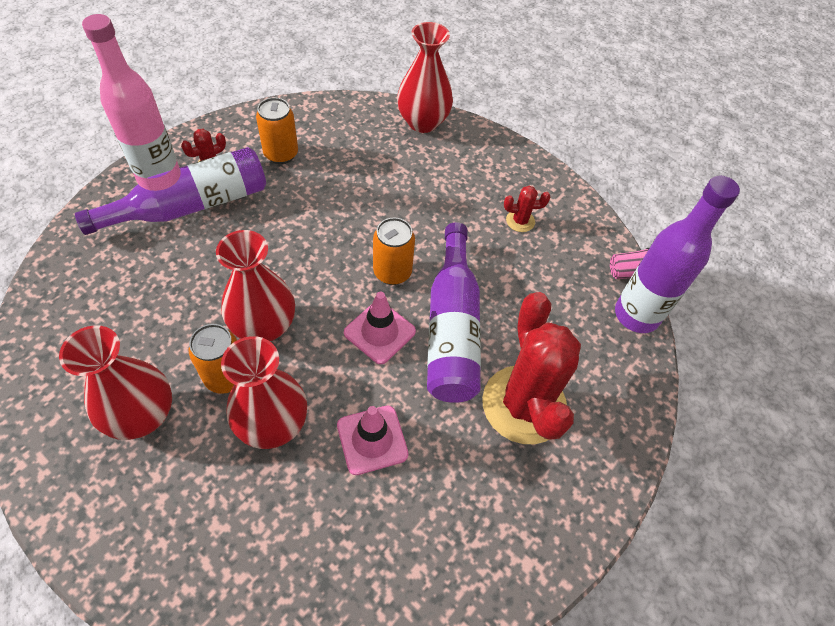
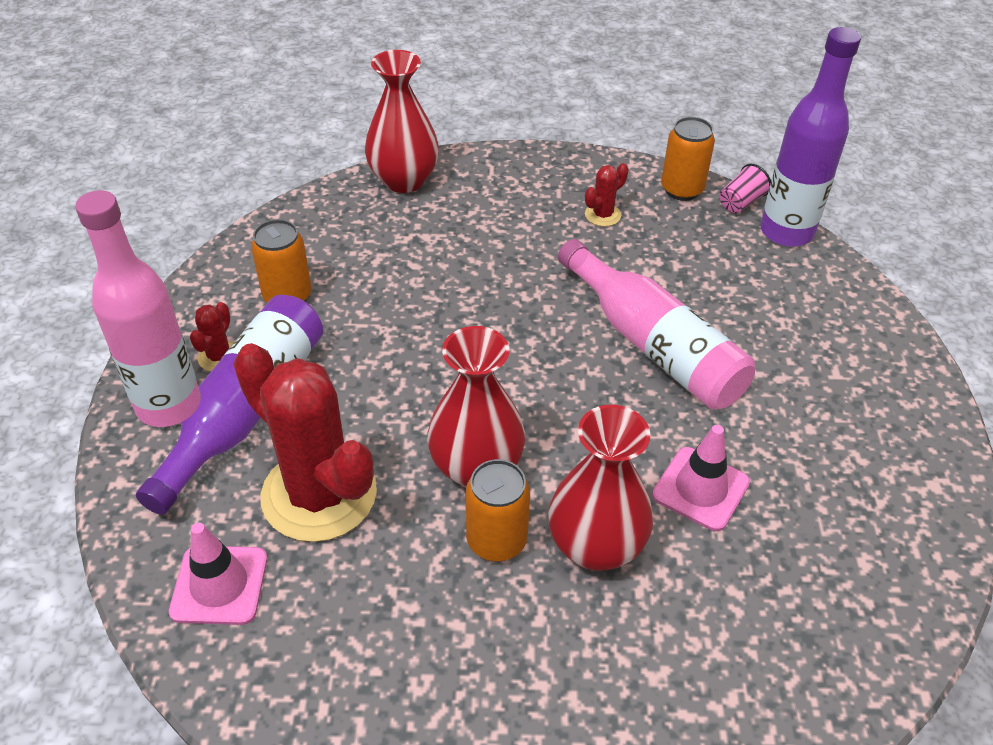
camera: 35 degrees left, 10 degrees down
red vase [59,325,172,440] -> none
pink traffic cone [344,292,416,364] -> pink traffic cone moved to [169,523,268,625]
orange can [373,218,415,285] -> orange can moved to [661,117,715,201]
purple bottle [427,222,481,403] -> pink bottle [558,239,755,410]
red cactus [482,292,581,444] -> red cactus moved to [233,343,377,542]

